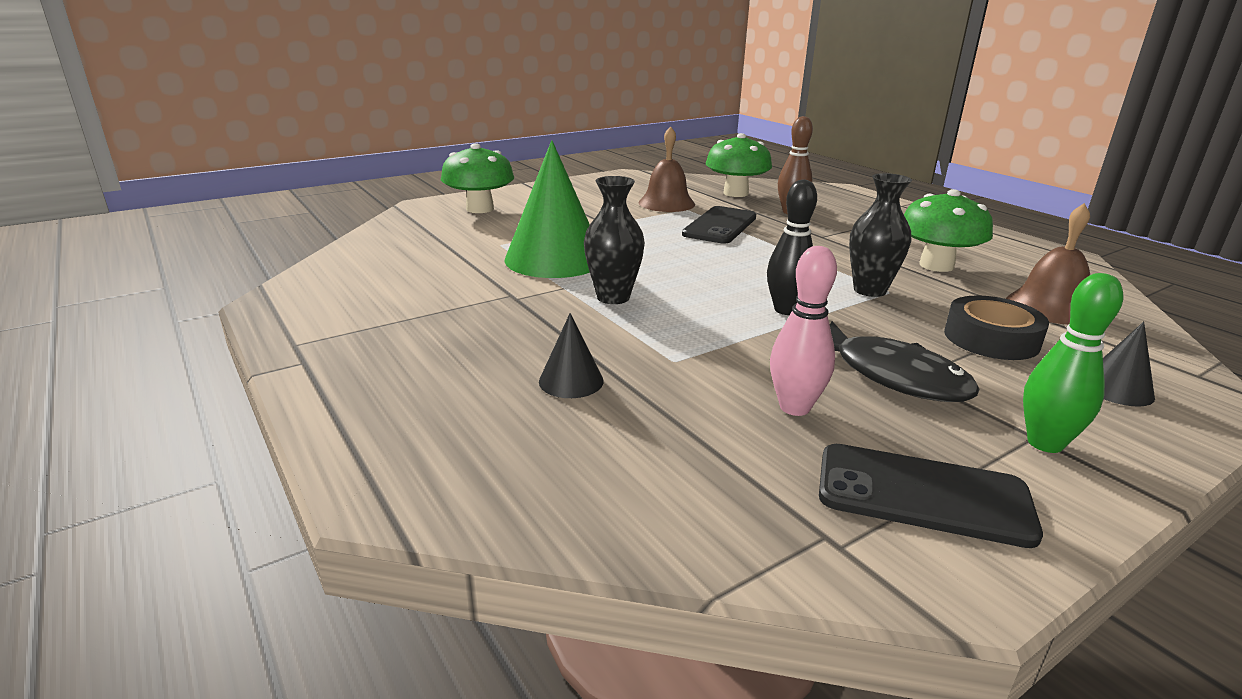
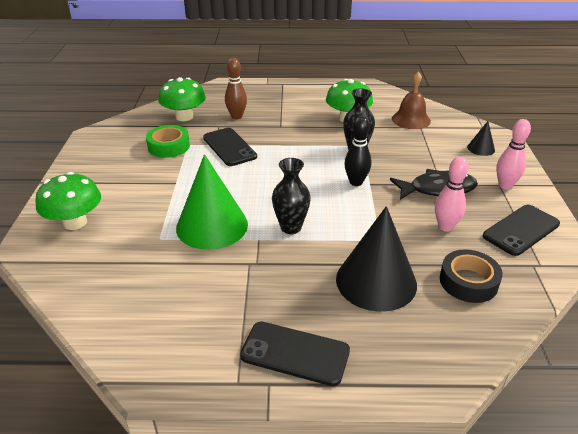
camera: 55 degrees left, 10 degrees up
black cone [539,313,604,398] -> black cone [336,206,417,312], size x2.20
brown bell [639,126,695,212] -> green tape [146,125,190,158]
black tape [944,295,1049,360] -> black tape moved to [440,249,503,303]
green bowling pin [1023,273,1123,453] -> pink bowling pin [496,119,531,189]
none -> black phone [240,322,350,386]

